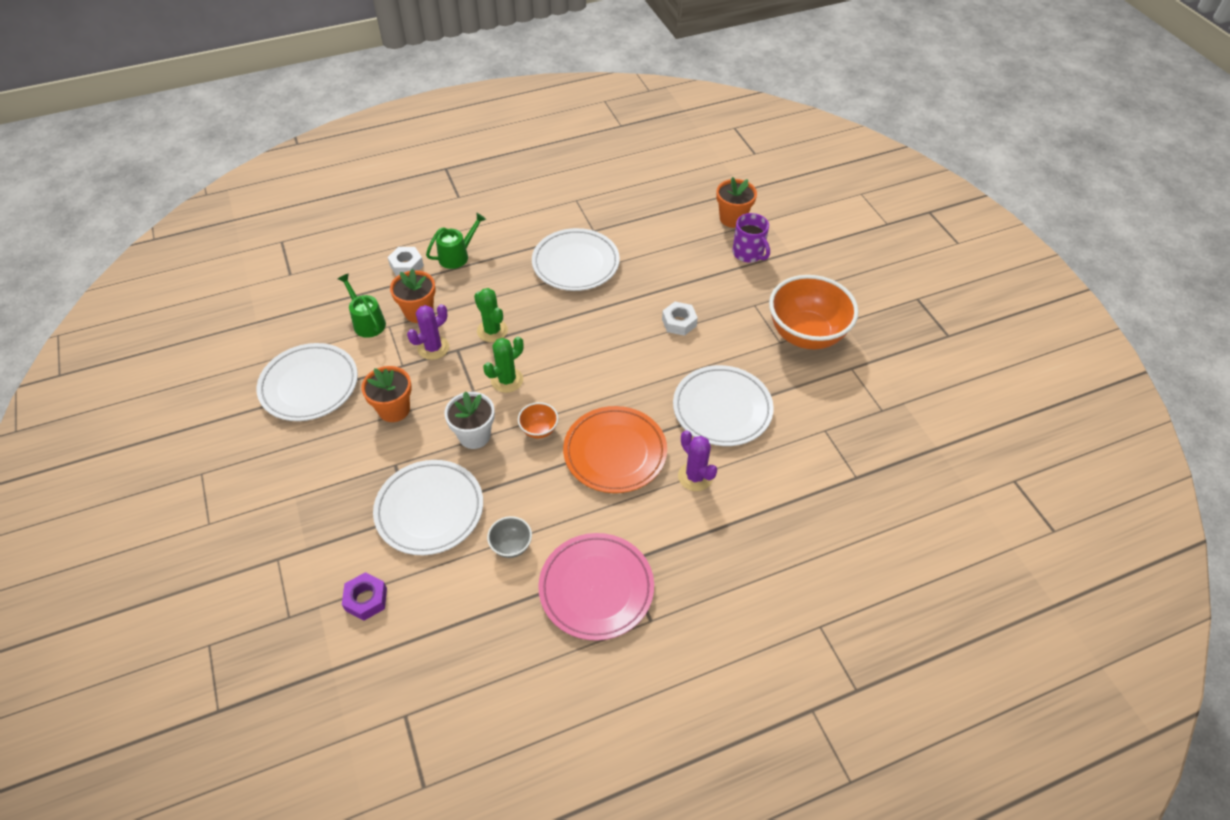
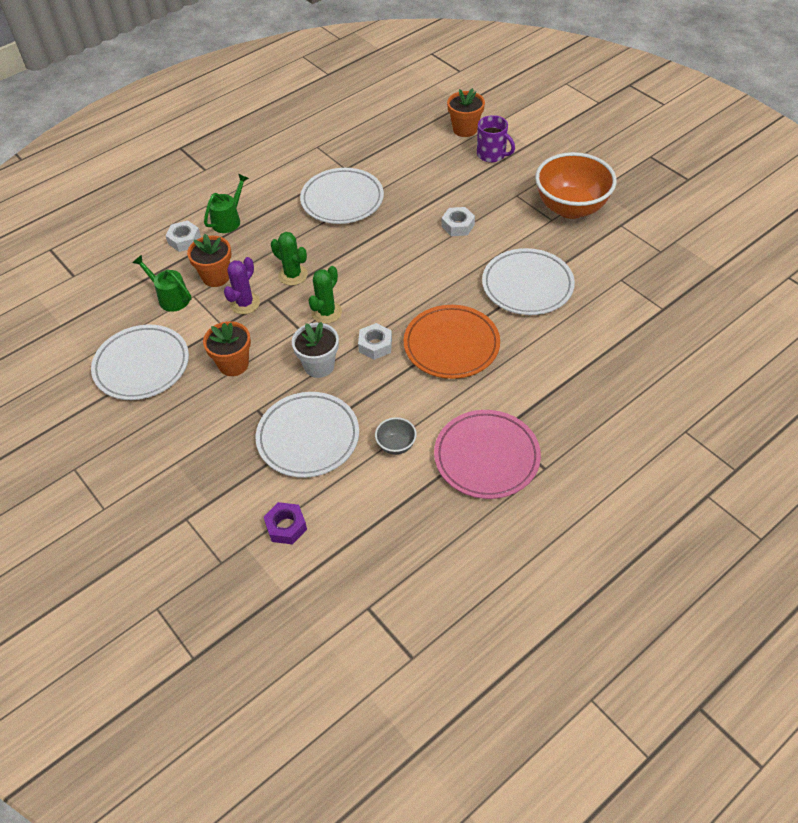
camera: 15 degrees left, 0 degrees up
orange bowl [518,402,558,438] -> white nut [358,323,392,360]
purple cactus [678,430,717,491] -> none

